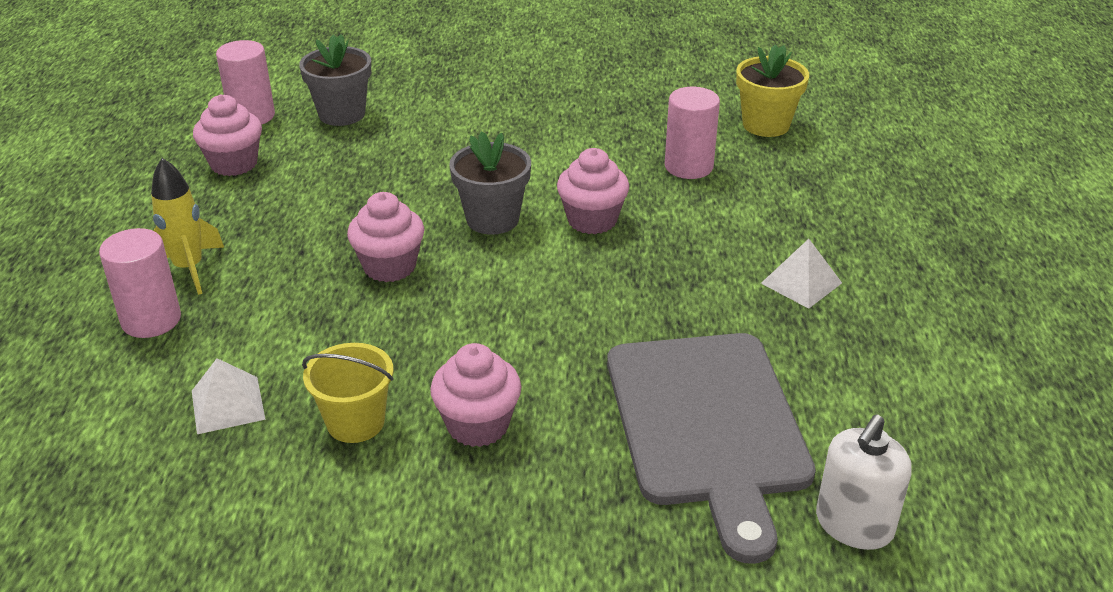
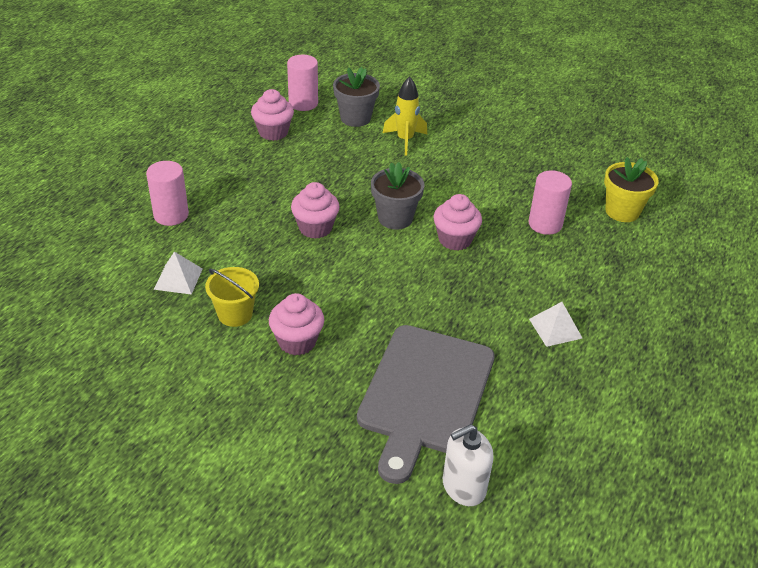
camera: 25 degrees right, 5 degrees up
yellow rocket [151,158,224,295] -> yellow rocket moved to [383,76,427,155]

